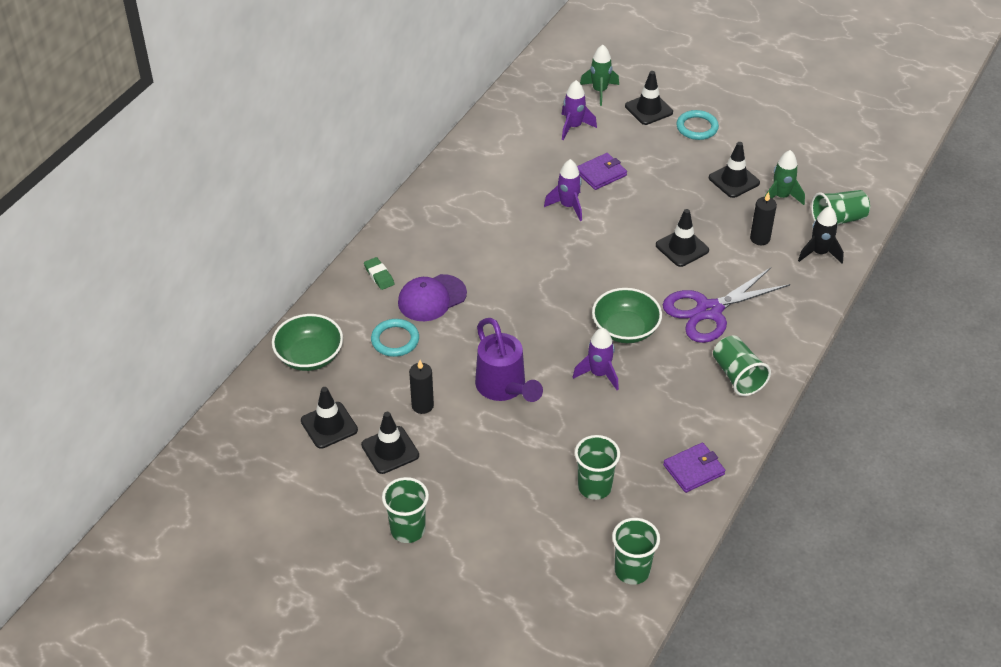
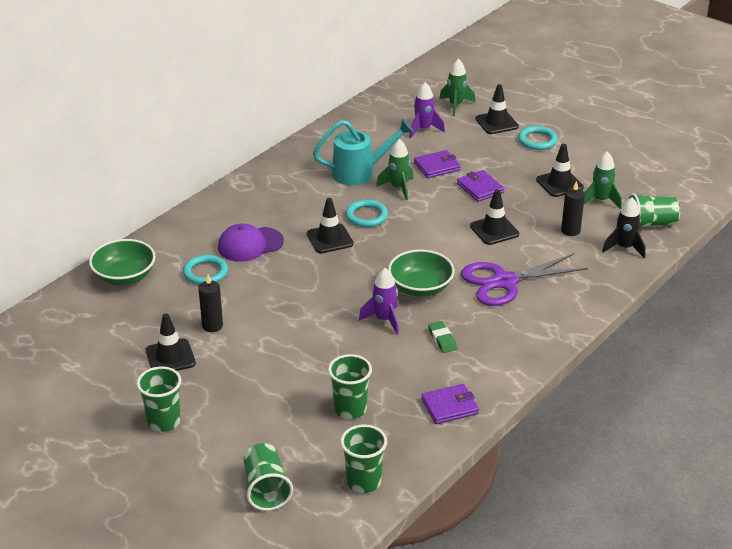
camera: 10 degrees right, 10 degrees down
black traffic cone [301,387,358,449] -> black traffic cone moved to [307,198,354,253]
green eraser [364,257,394,290] -> green eraser moved to [428,321,457,353]
purple watering can [475,318,543,402] -> none
purple rocket [544,159,582,221] -> green rocket [376,139,413,200]
green cup [713,336,771,396] -> green cup moved to [243,443,293,511]
none -> turquoise watering can [313,119,414,186]
none -> turquoise ring [346,200,388,227]
none -> purple wallet [457,170,505,202]

